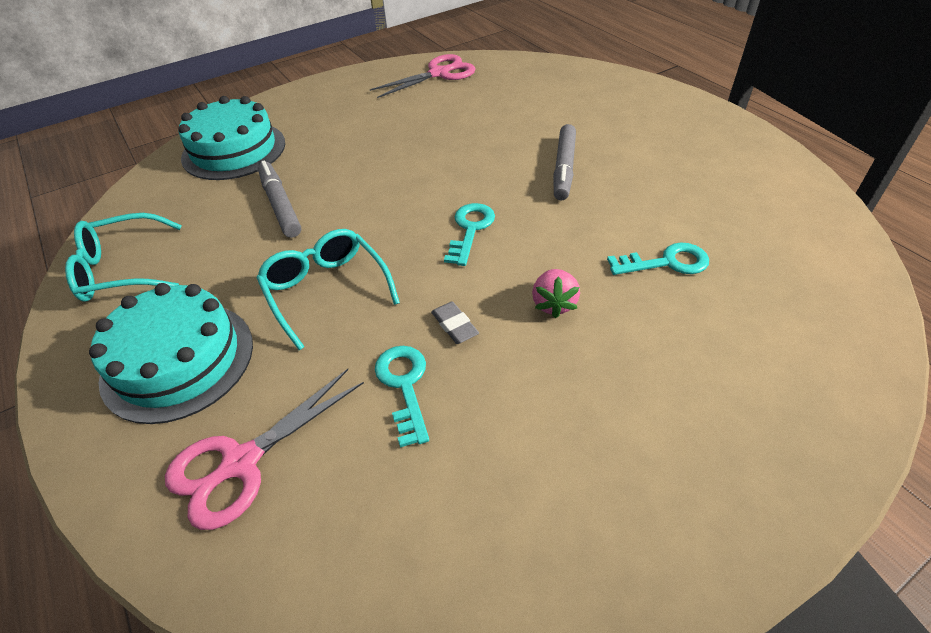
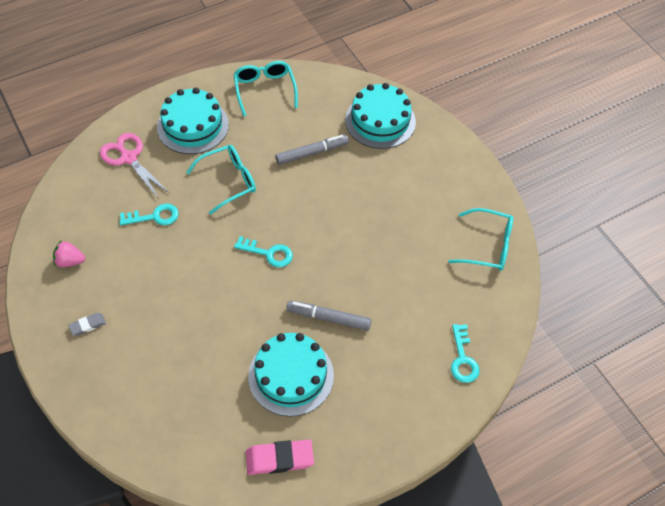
camera: 90 degrees right, 10 degrees up
pink scissors [370,54,476,98] -> turquoise glasses [448,208,513,271]
grey eraser [431,301,479,344] -> grey eraser moved to [68,313,106,336]
pink strawberry [532,269,580,318] -> pink strawberry moved to [53,240,85,267]
turquoise key [607,242,709,275] -> turquoise key moved to [451,324,480,383]
none -> pink eraser [246,439,314,475]
none -> turquoise cake [248,333,334,417]

